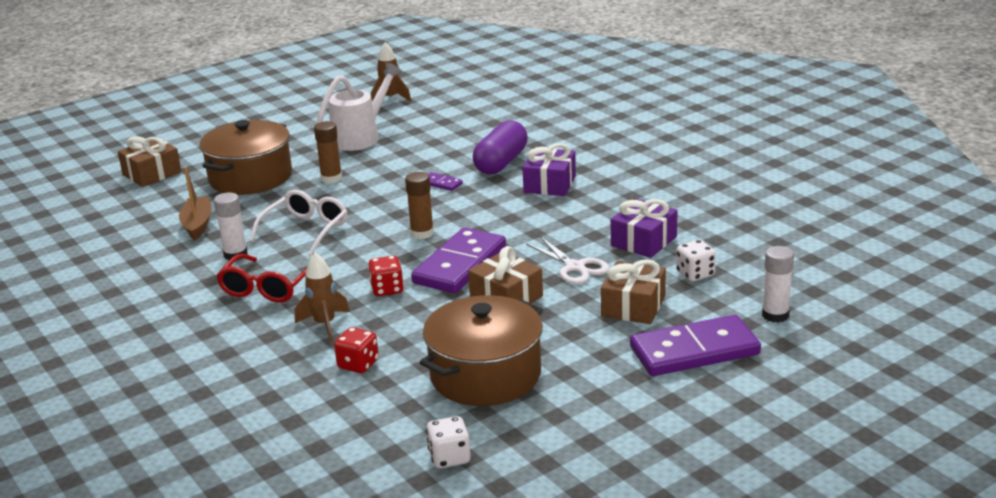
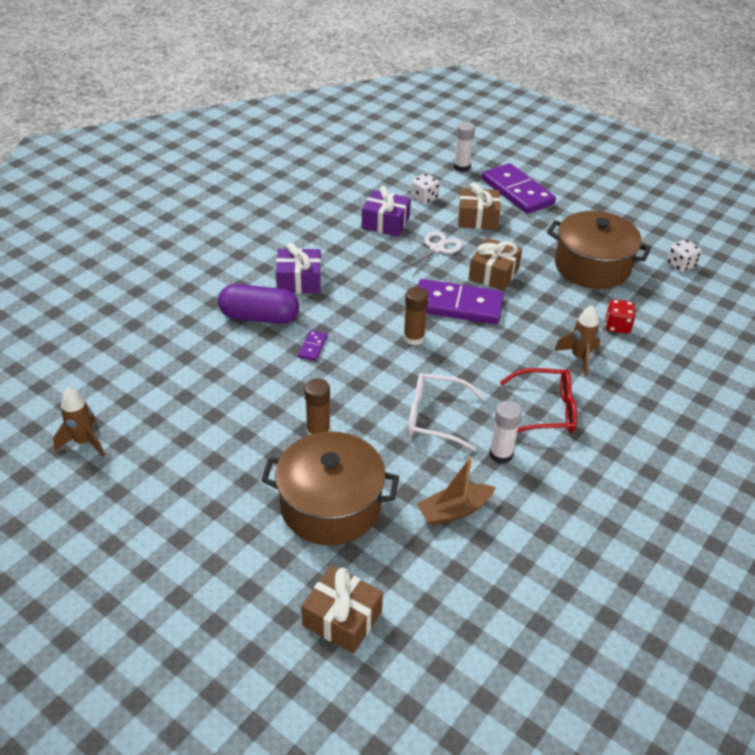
camera: 110 degrees left, 15 degrees up
white watering can [317,63,402,151] -> none
red dice [368,256,404,296] -> none

